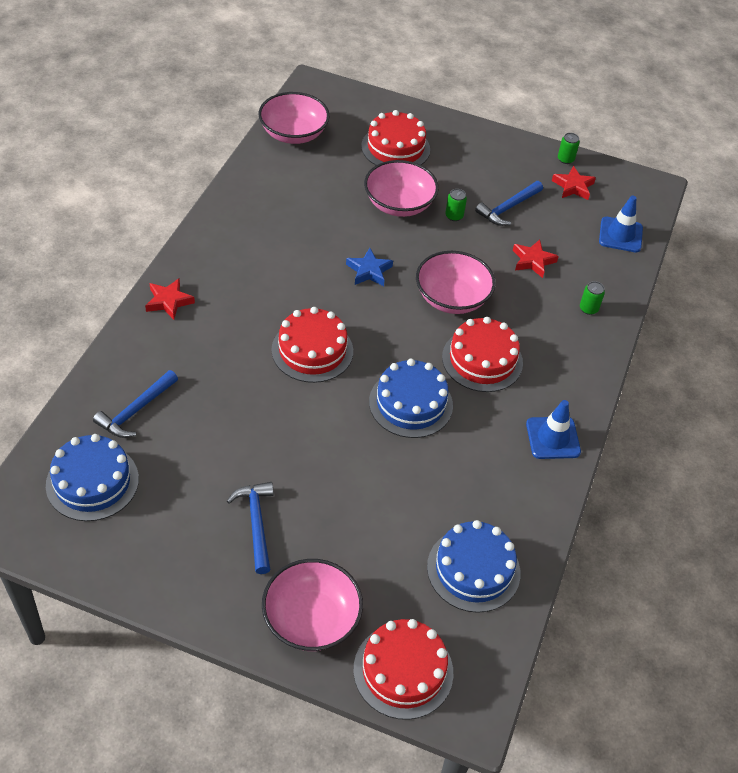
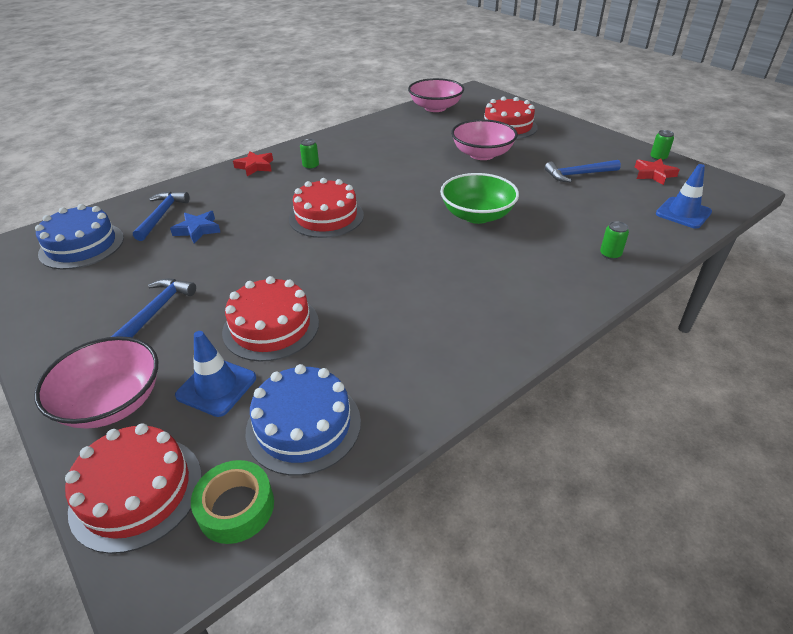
camera: 35 degrees right, 10 degrees down
blue hammer [93,370,178,438] -> blue hammer turned 120 degrees clockwise [133,191,190,241]
blue star [346,248,393,286] -> blue star moved to [170,211,221,243]
blue cake [369,359,453,438] -> none
pink bowl [416,251,496,314] -> green bowl [440,173,519,224]
red cake [442,317,523,392] -> red cake moved to [222,276,319,362]
green can [445,189,467,221] -> green can moved to [300,139,319,170]
red star [513,239,559,278] -> none
blue traffic cone [526,400,581,459] -> blue traffic cone moved to [175,331,256,417]
none -> green tape [191,460,274,544]

